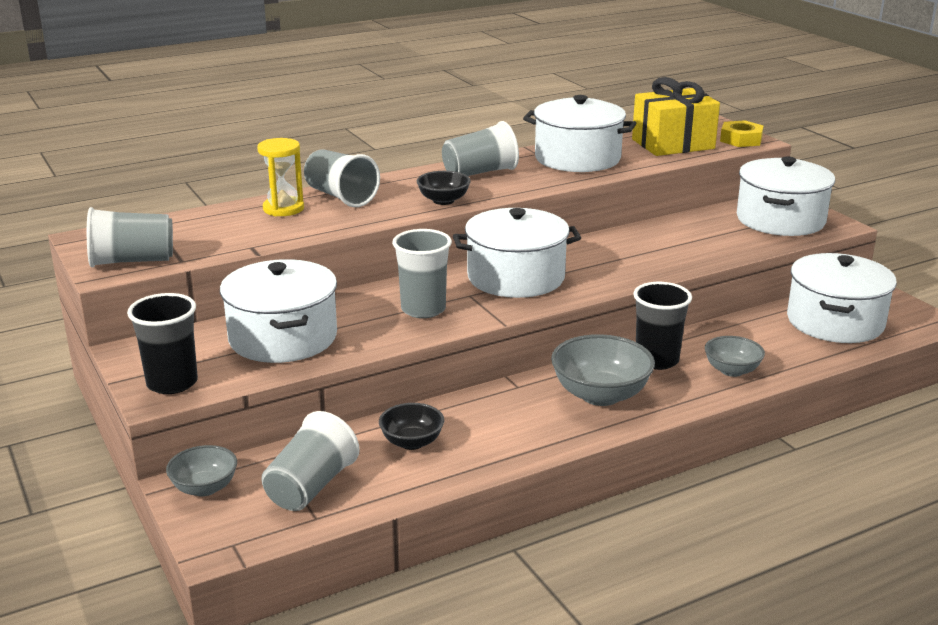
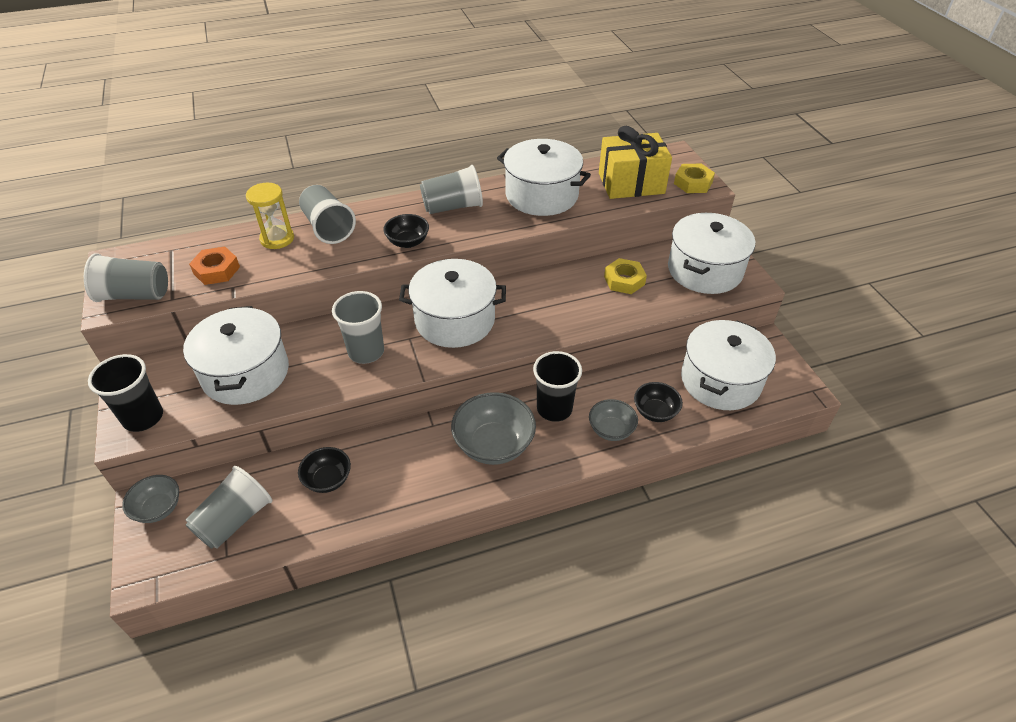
camera: 10 degrees right, 20 degrees up
none -> orange nut [189,247,240,285]
none -> yellow nut [604,258,647,294]
none -> black bowl [634,382,683,422]

